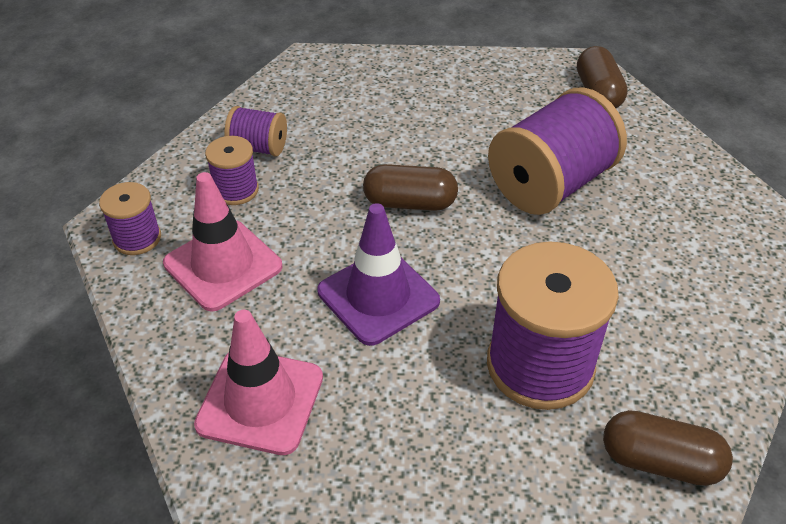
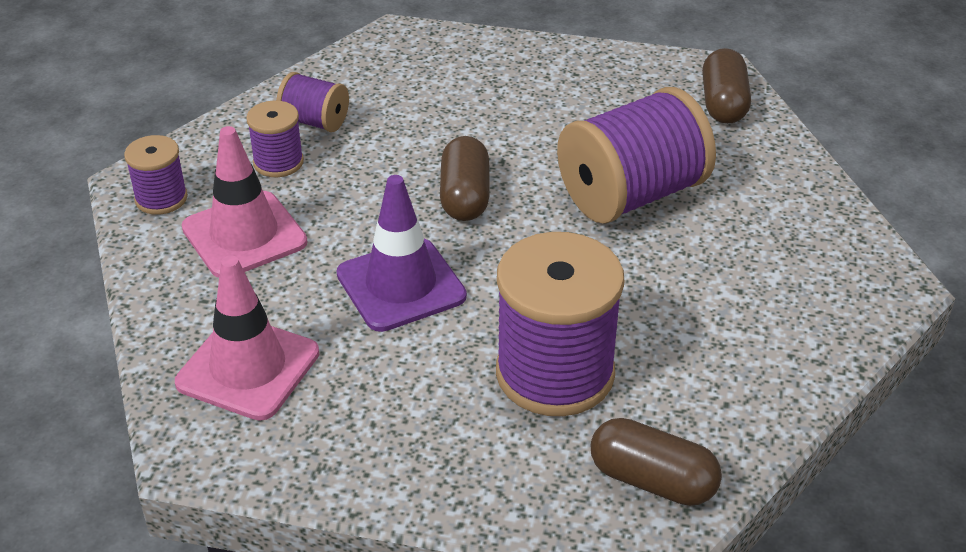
camera: 10 degrees right, 5 degrees down
brown capsule [363,164,458,211] -> brown capsule turned 75 degrees clockwise [440,136,489,221]

